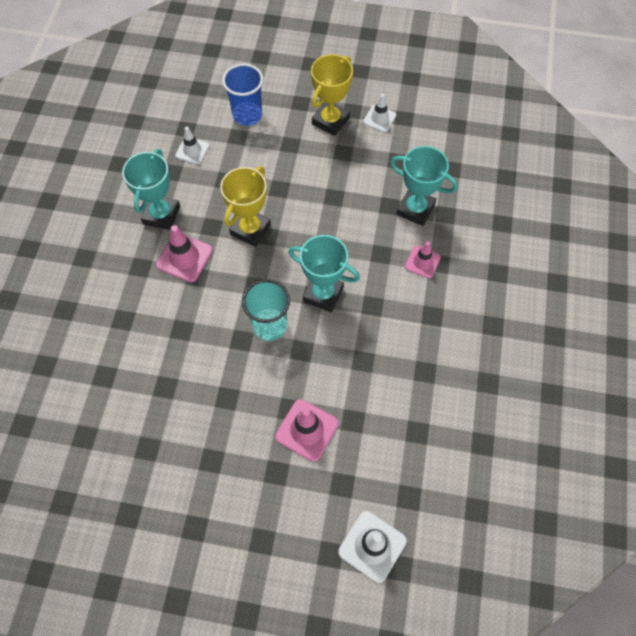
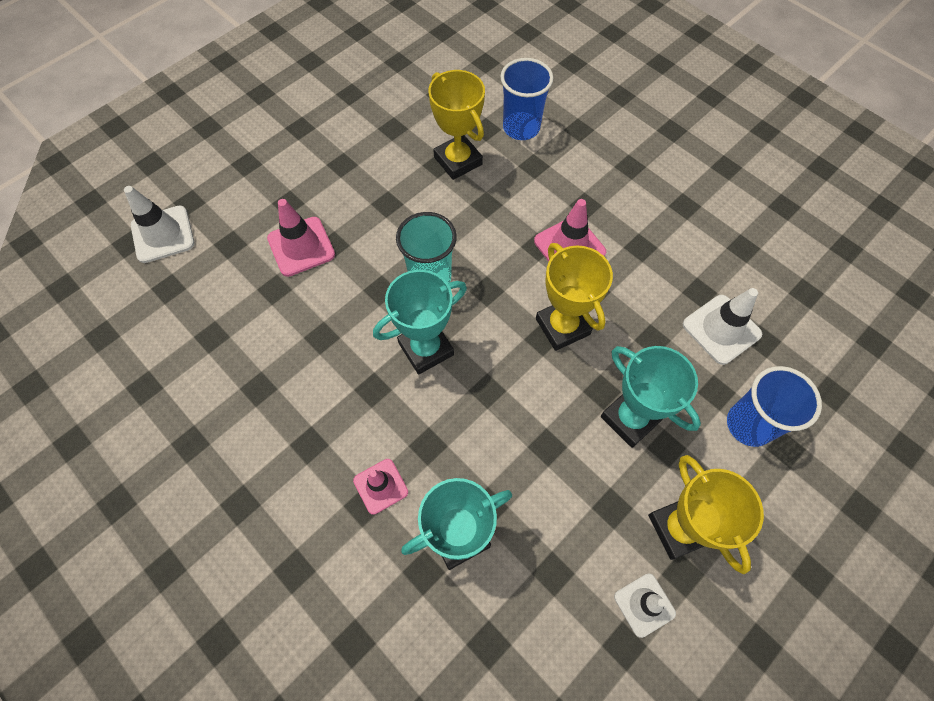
camera: 125 degrees right, 0 degrees up
turquoise trophy [122,149,180,230] -> turquoise trophy moved to [601,346,701,448]
white traffic cone [175,127,209,164] -> white traffic cone [683,288,762,365], size x1.52
none -> yellow trophy [429,70,485,180]
none -> blue cup [500,58,553,140]

